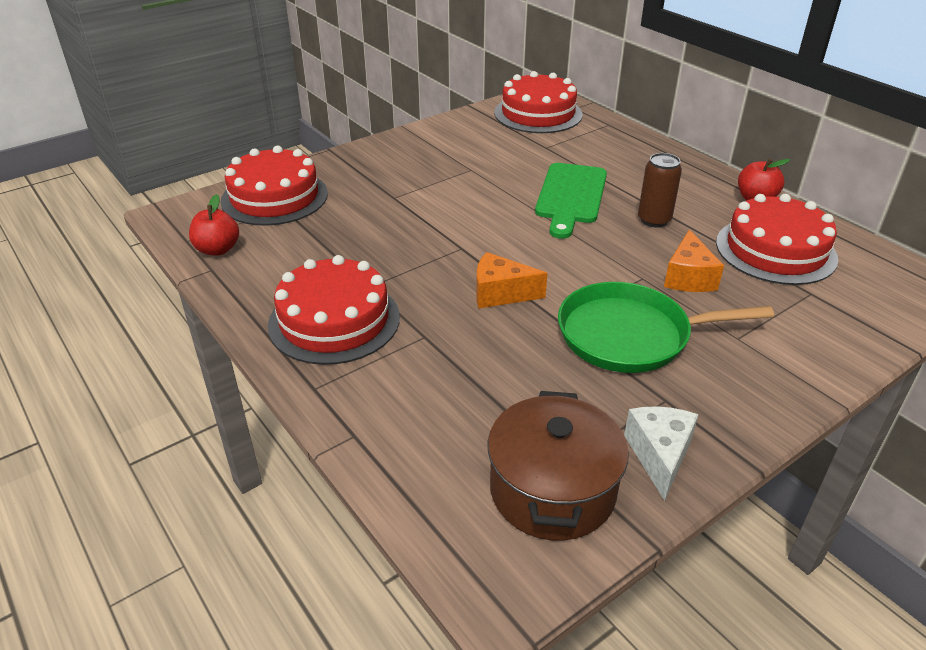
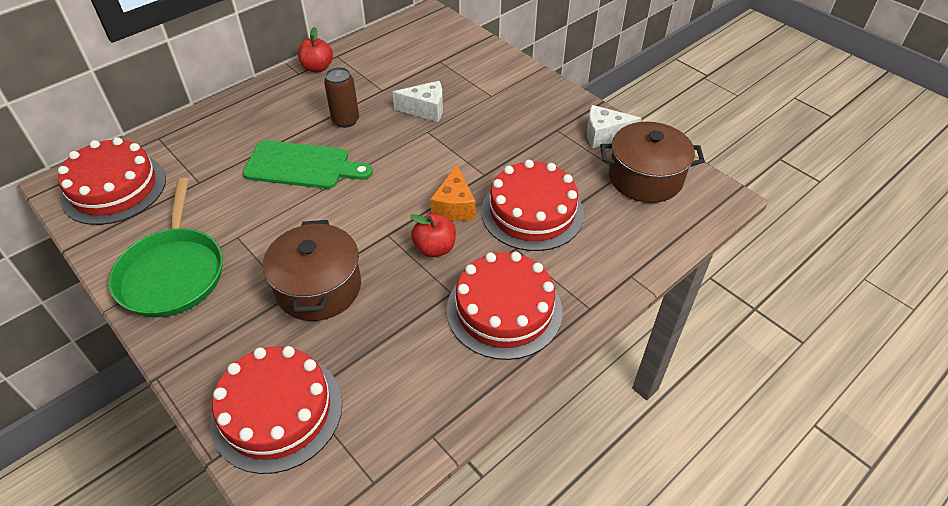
camera: 95 degrees left, 10 degrees up
red apple [189,194,239,256] -> red apple moved to [410,214,456,257]
green pan [558,282,774,373] -> green pan moved to [109,178,223,317]
orange cheese [664,229,724,292] -> white cheese [392,81,443,122]
red cake [716,194,838,285] -> red cake moved to [481,160,584,251]
none -> brown pot [263,220,361,321]

